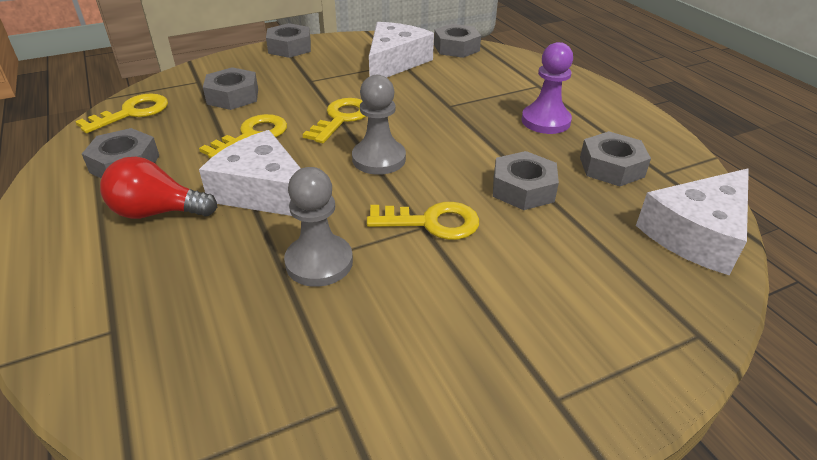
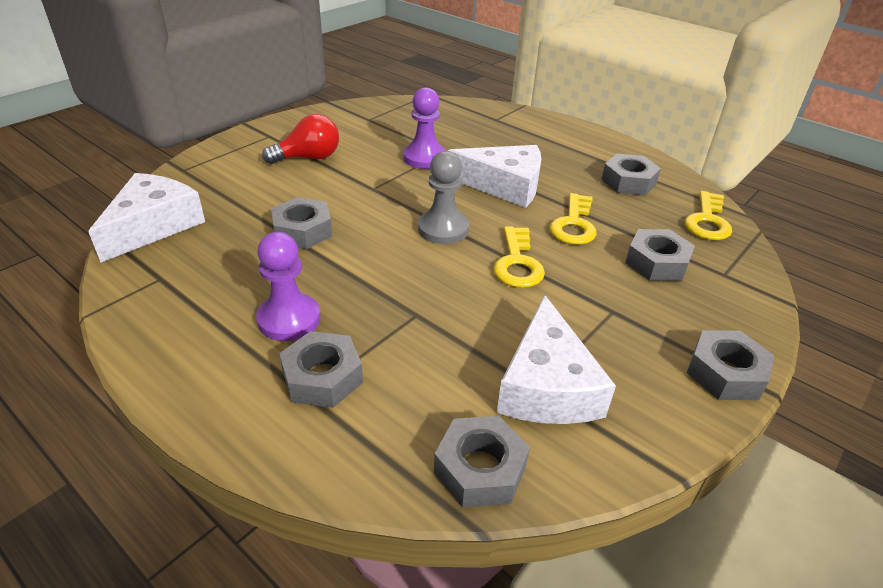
camera: 155 degrees right, 0 degrees up
red light bulb [100,157,217,219] -> red light bulb moved to [262,114,339,164]
grey pawn [284,167,353,287] -> purple pawn [403,87,446,169]
yellow key [367,202,479,240] -> none
grey nut [580,131,651,186] -> grey nut moved to [279,331,363,408]

